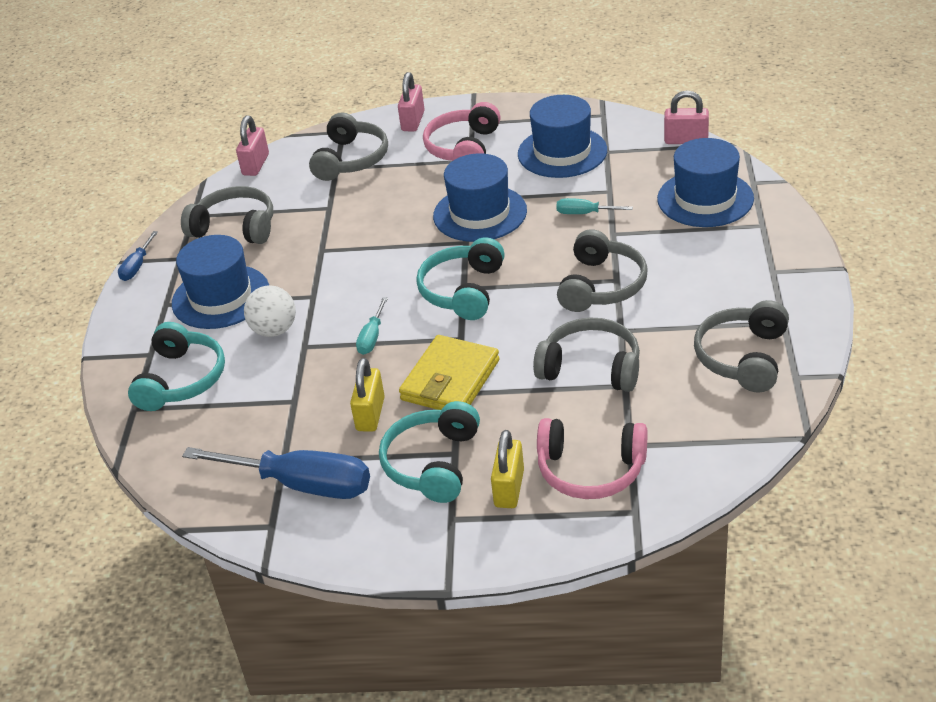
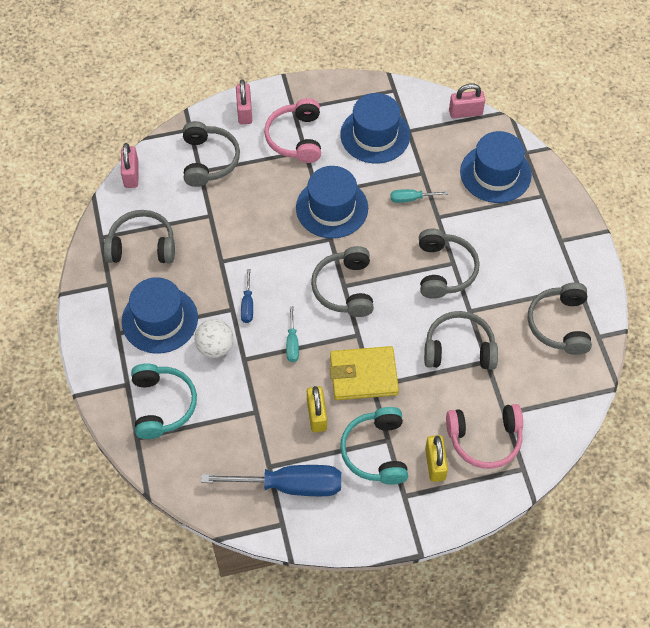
camera: 20 degrees left, 20 degrees up
blue screwdriver [118,231,158,281] -> blue screwdriver moved to [241,269,253,323]
yellow wallet [399,335,500,410] -> yellow wallet turned 75 degrees clockwise [330,346,399,400]
turquoise headphones [416,237,505,320] -> grey headphones [311,246,374,317]

